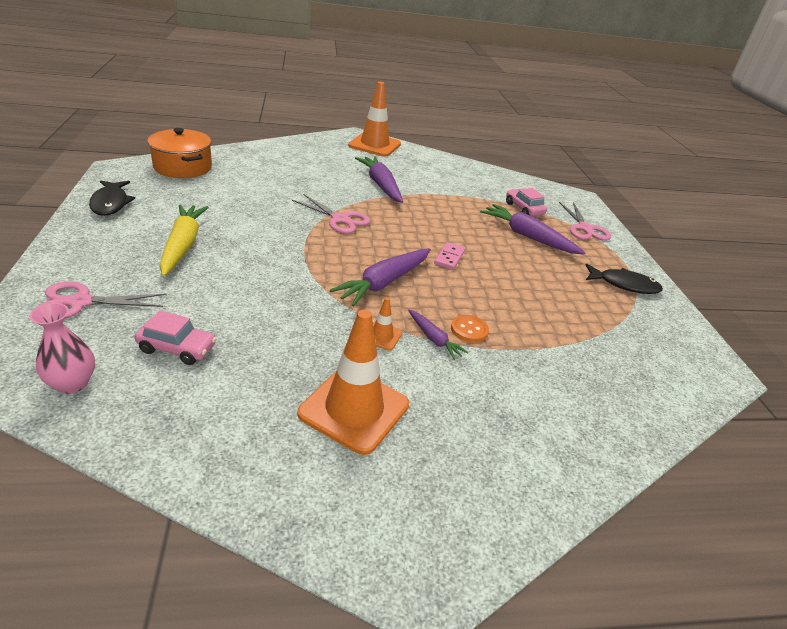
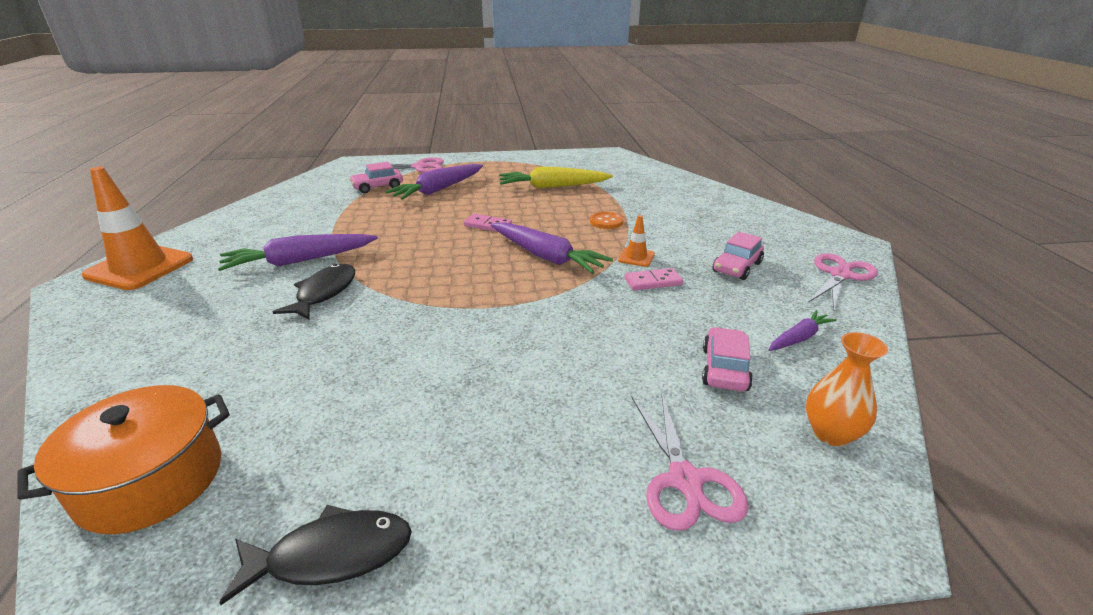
camera: 85 degrees left, 5 degrees down
pink vase [29,303,95,394] -> orange vase [806,332,888,446]
yellow carrot [160,204,209,276] -> yellow carrot moved to [499,167,613,189]
pink scissors [292,194,371,234] -> pink scissors moved to [808,253,878,310]
orange traffic cone [297,309,409,455] -> pink car [712,232,764,280]
purple carrot [408,309,468,360] -> purple carrot moved to [769,310,837,351]
black fish [585,264,663,294] -> black fish moved to [273,264,355,319]
none -> pink domino [625,268,683,291]

